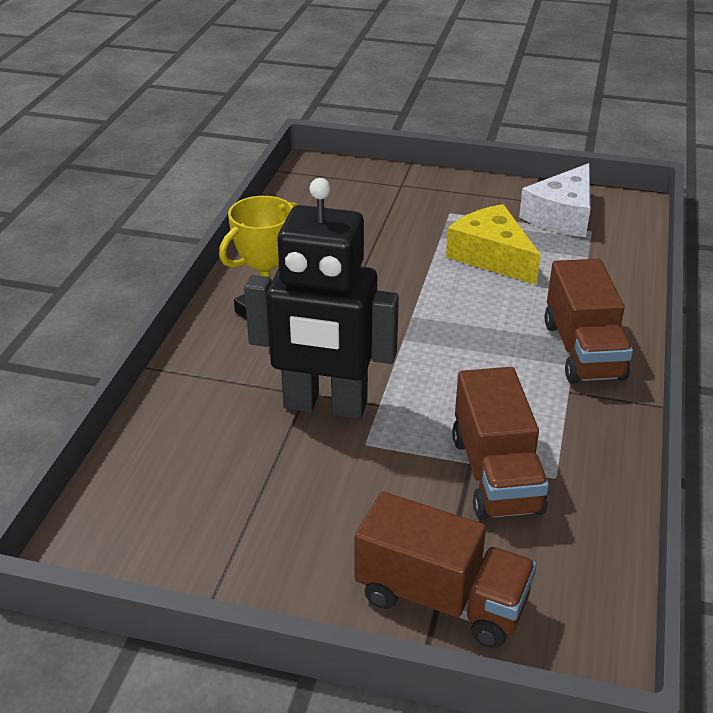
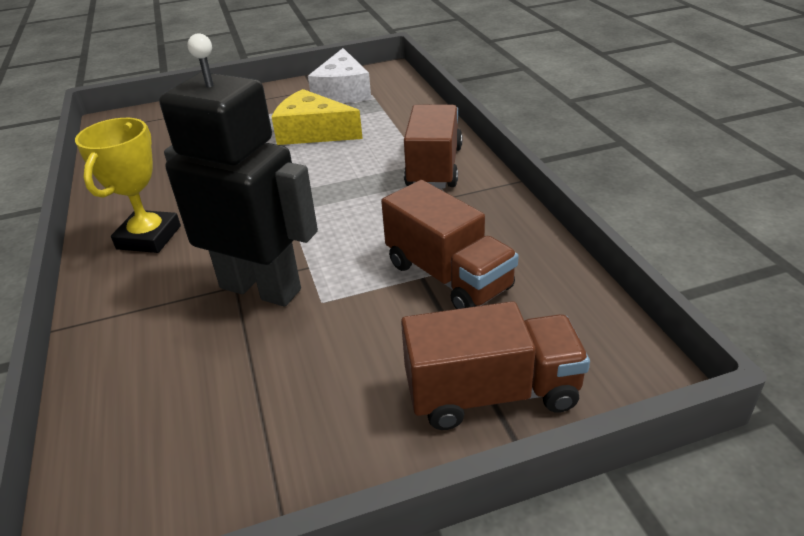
camera: 30 degrees left, 0 degrees up
black robot [244,178,399,420] -> black robot turned 135 degrees counterclockwise [159,33,318,307]
brown truck [545,259,633,384] -> brown truck turned 135 degrees counterclockwise [404,104,462,189]

